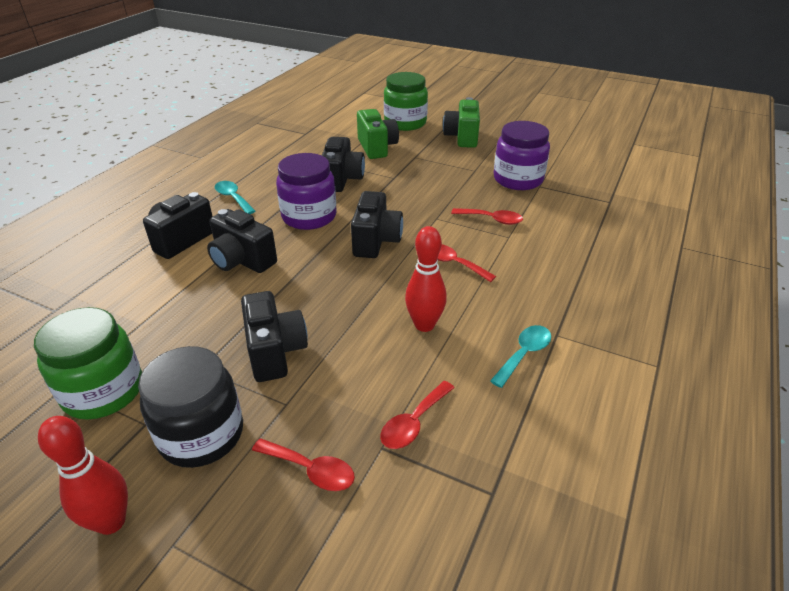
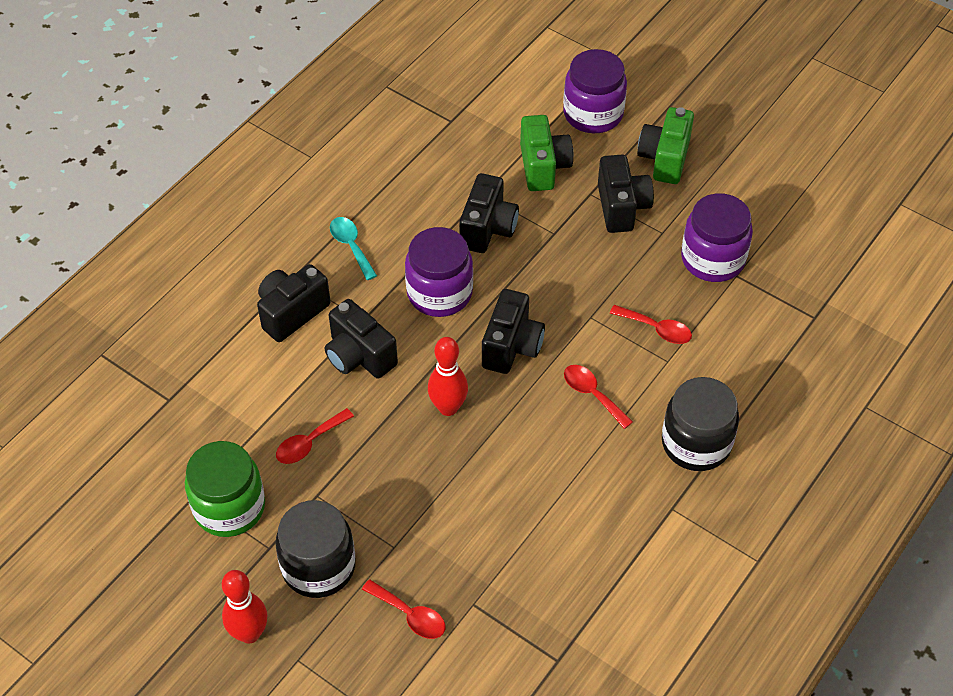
camera: 10 degrees right, 15 degrees up
black camera [241,291,308,382] -> black camera moved to [598,155,654,233]
red spoon [380,381,455,449] -> red spoon moved to [276,408,354,464]
green jar [384,72,428,131] -> purple jar [563,49,627,133]
red bowling pin [405,226,447,332] -> red bowling pin moved to [428,337,468,416]
turquoise spoon [490,325,551,388] -> none
none -> black jar [662,377,739,471]

